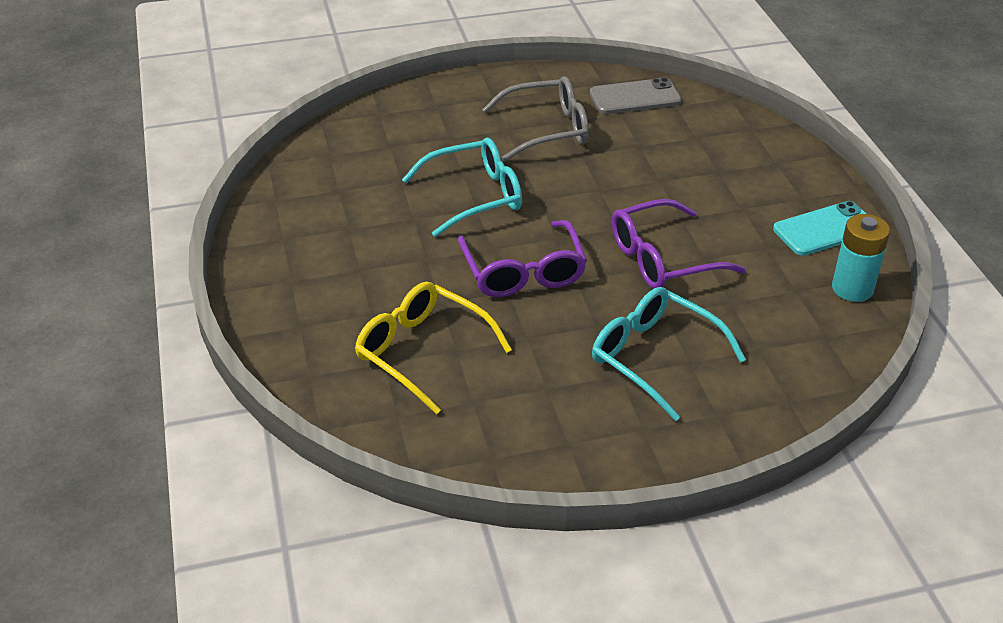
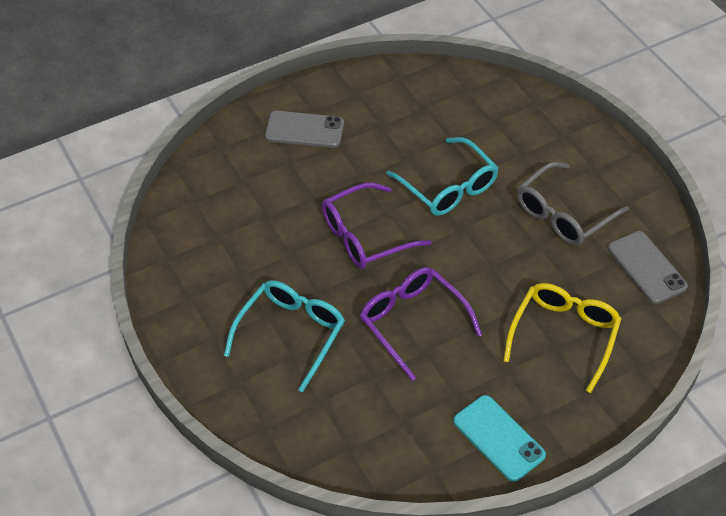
camera: 75 degrees right, 10 degrees up
yellow glasses [355,282,512,414] -> yellow glasses moved to [503,283,621,393]
grey glasses [482,76,589,162] -> grey glasses turned 75 degrees clockwise [517,162,629,245]
turquoise battery [832,214,890,302] -> none
none -> grey phone [265,111,344,148]

